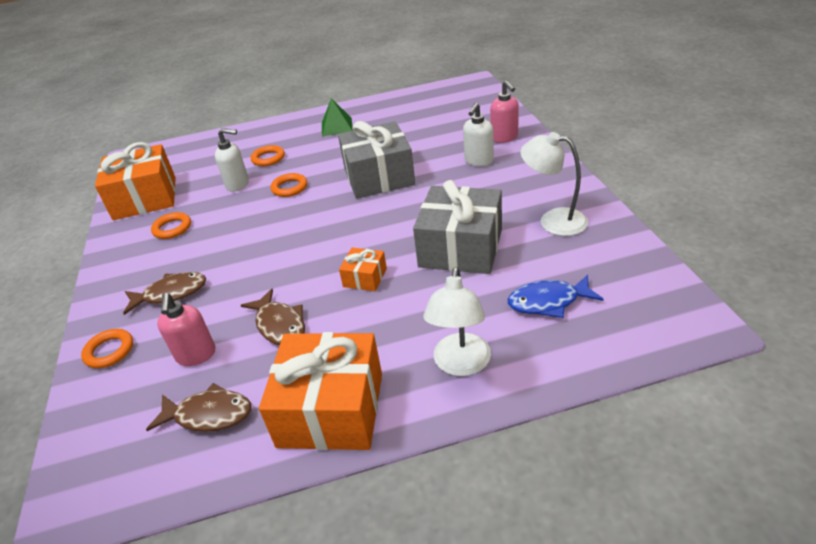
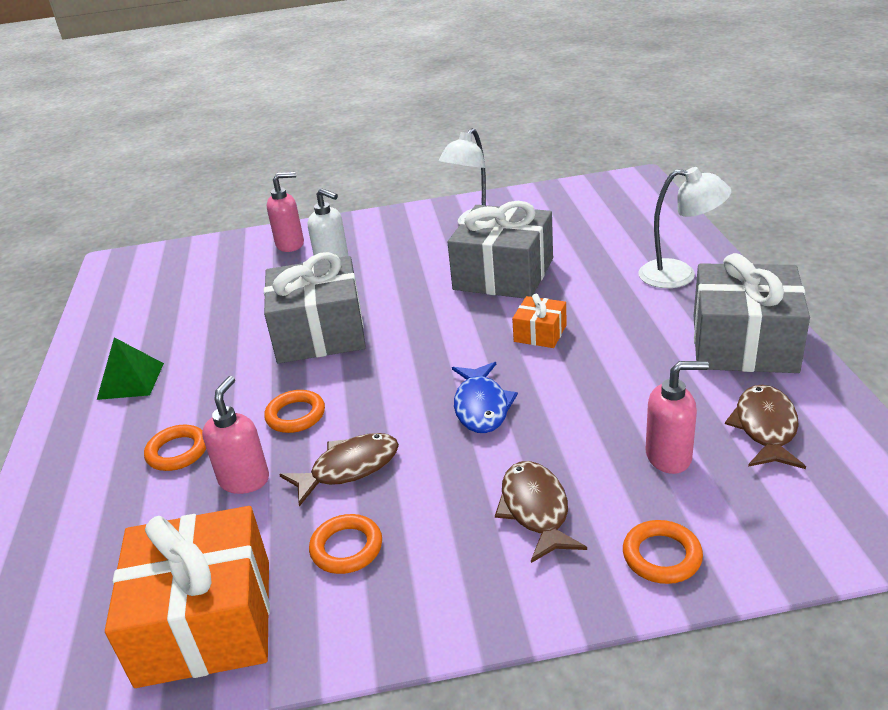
camera: 85 degrees left, 5 degrees down
white soap dispenser [215,128,249,192] -> pink soap dispenser [202,376,269,494]
brown fish [241,288,305,345] -> brown fish moved to [279,433,399,507]
orange gift [259,332,382,450] -> grey gift [694,253,810,373]
blue fish [508,274,604,318] -> blue fish moved to [452,362,518,433]

